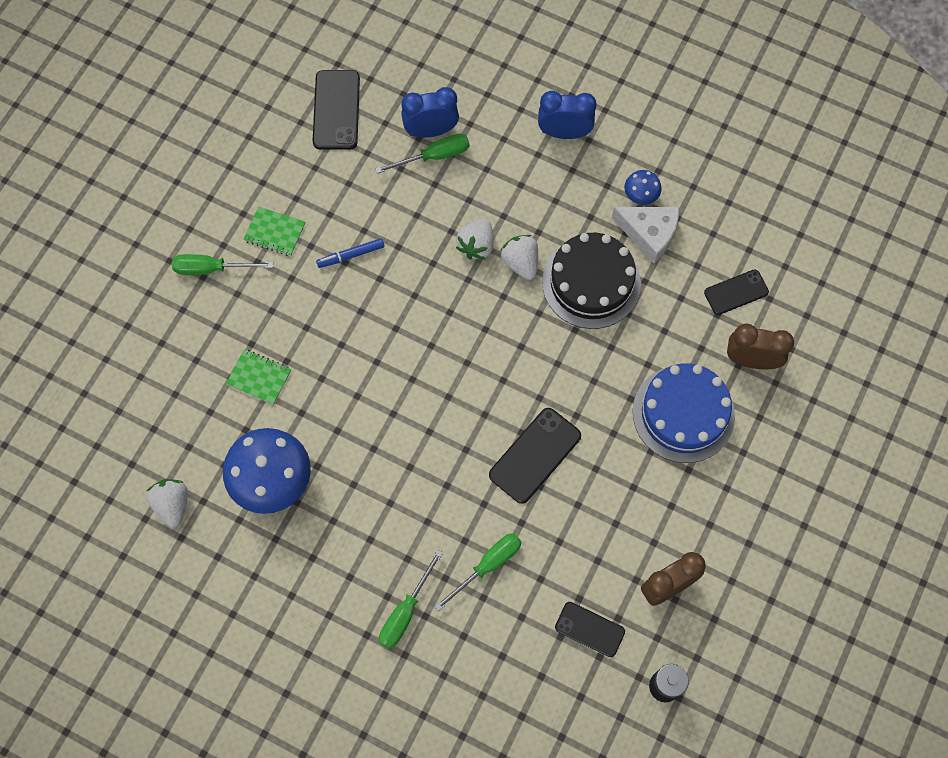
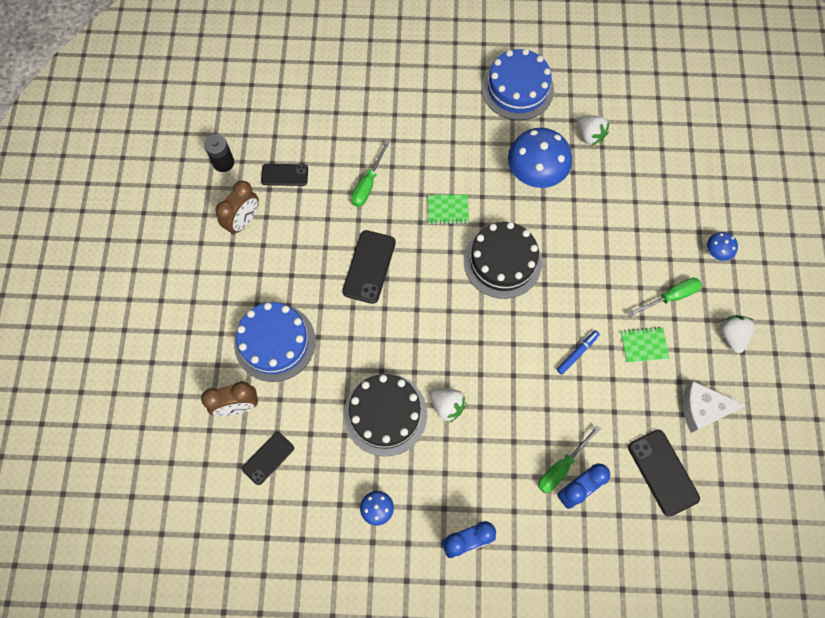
camera: 155 degrees right, 0 degrees up
green notebook [226,349,291,405] -> green notebook moved to [428,195,469,224]
green screwdriver [379,550,443,649] -> none
white strawberry [456,219,494,260] -> white strawberry moved to [720,315,755,353]
white cheese [612,207,679,263] -> white cheese moved to [683,381,746,433]
none -> black cake [464,222,542,299]
none -> blue cake [482,49,554,120]
none -> blue mushroom [707,232,738,261]

